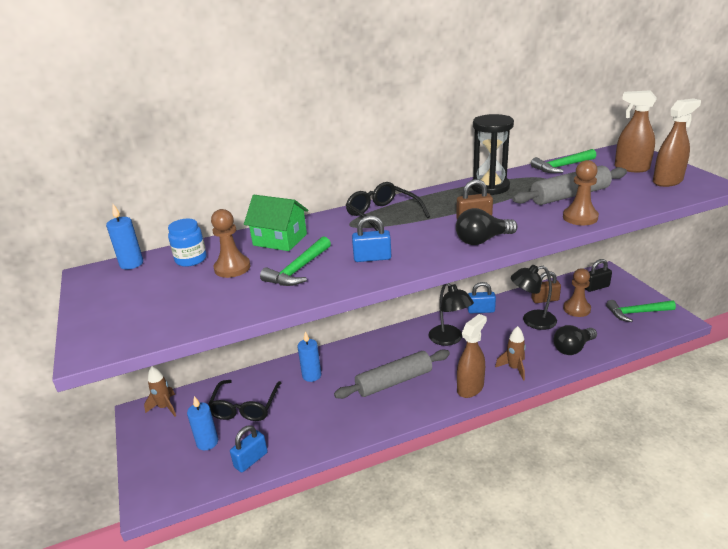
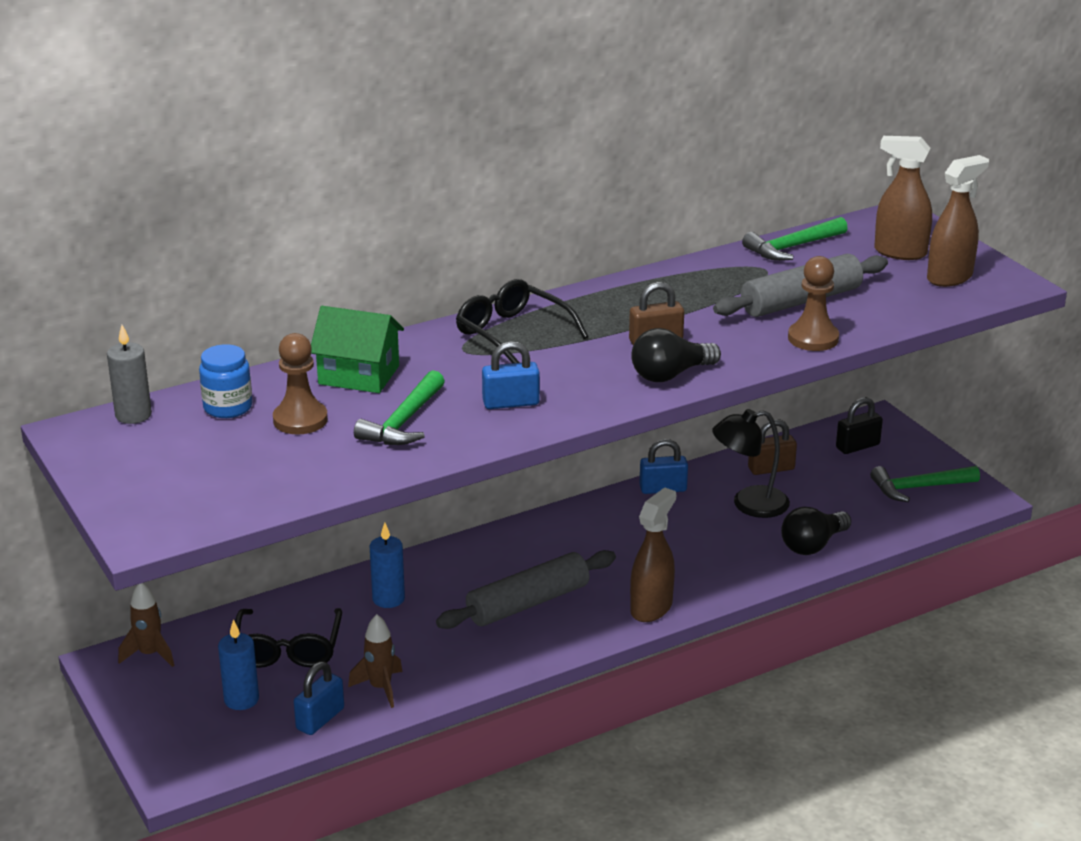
camera: 10 degrees left, 0 degrees up
blue candle [106,204,143,269] -> grey candle [107,325,152,424]
black lamp [429,283,474,346] -> none
black hourglass [471,114,514,195] -> none
brown rocket [495,326,526,381] -> brown rocket moved to [348,614,402,708]
brown pawn [563,268,591,317] -> none

